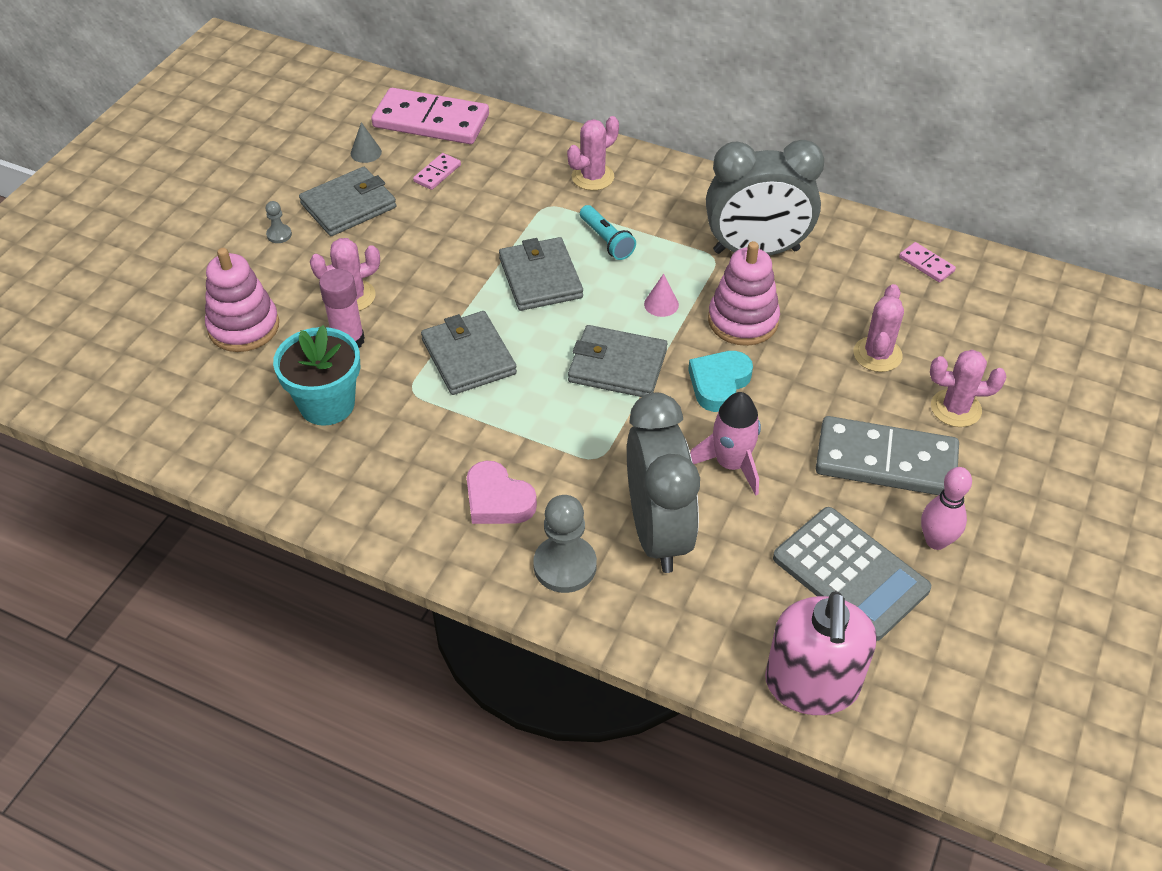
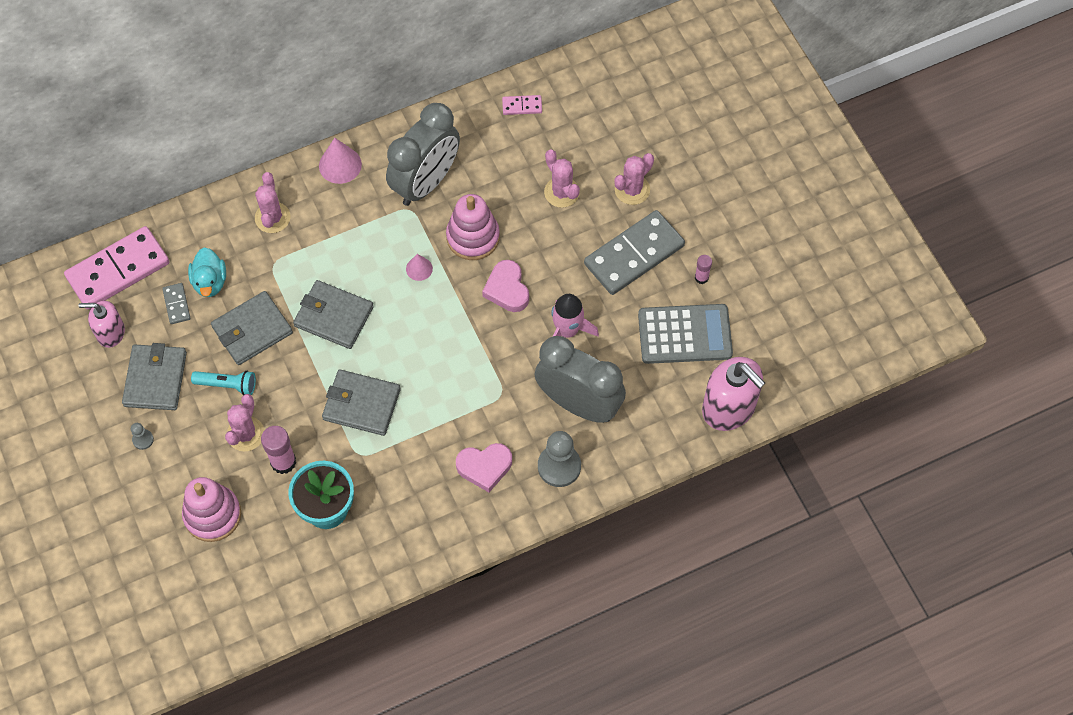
camera: 50 degrees left, 15 degrees up
grey cone [351,122,382,163] -> pink soap dispenser [79,301,125,348]
pink domino [413,153,461,190] -> grey domino [162,283,190,324]
grey wallet [568,325,667,397] -> grey wallet moved to [211,291,293,365]
turquoise flashlight [580,205,636,260] -> turquoise flashlight moved to [191,371,256,395]
turquoise heart [688,351,753,412] -> pink heart [482,260,529,312]
pink bowling pin [921,467,972,550] -> pink glue stick [695,255,712,284]
none -> turquoise duck [188,247,226,297]
none -> pink cone [319,138,362,184]

